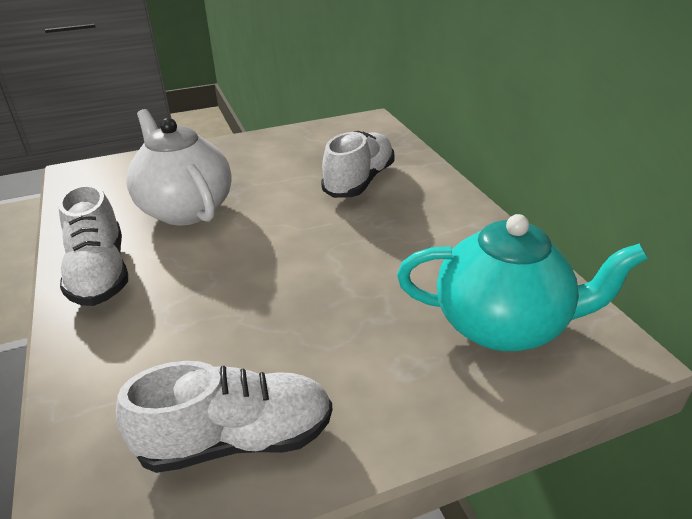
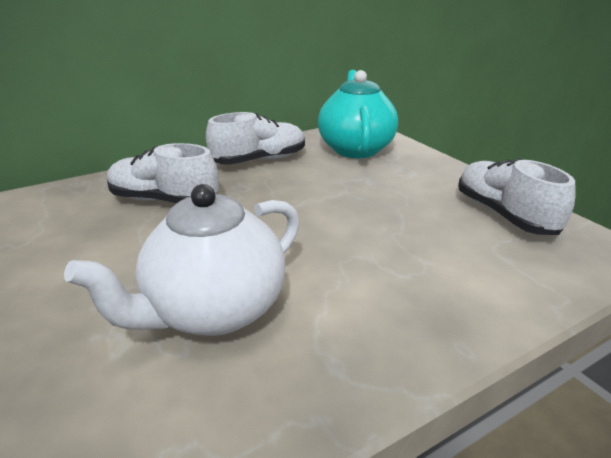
camera: 100 degrees left, 5 degrees down
white shoe [58,184,128,306] -> white shoe moved to [206,112,305,165]

